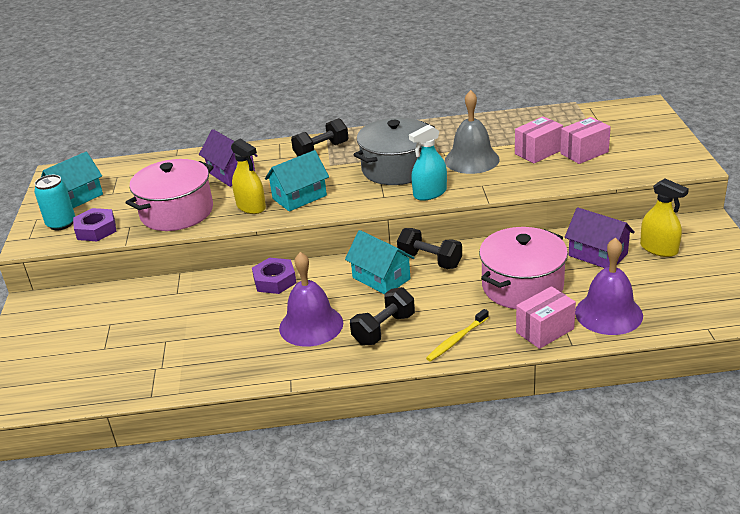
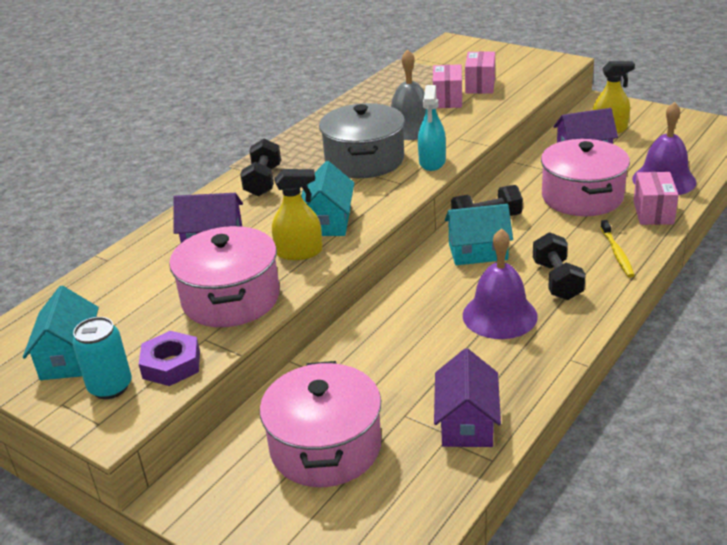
camera: 50 degrees left, 0 degrees up
purple nut [252,258,296,294] -> none
none -> pink pot [260,361,381,487]
none -> purple house [434,348,501,447]

